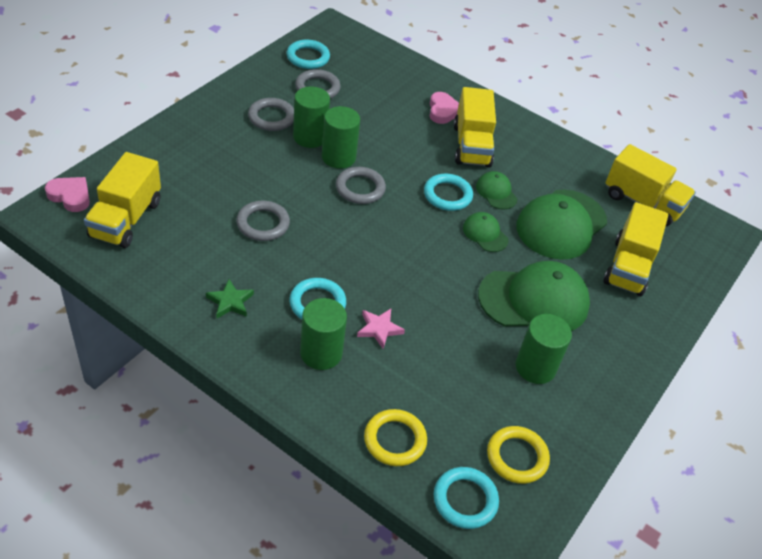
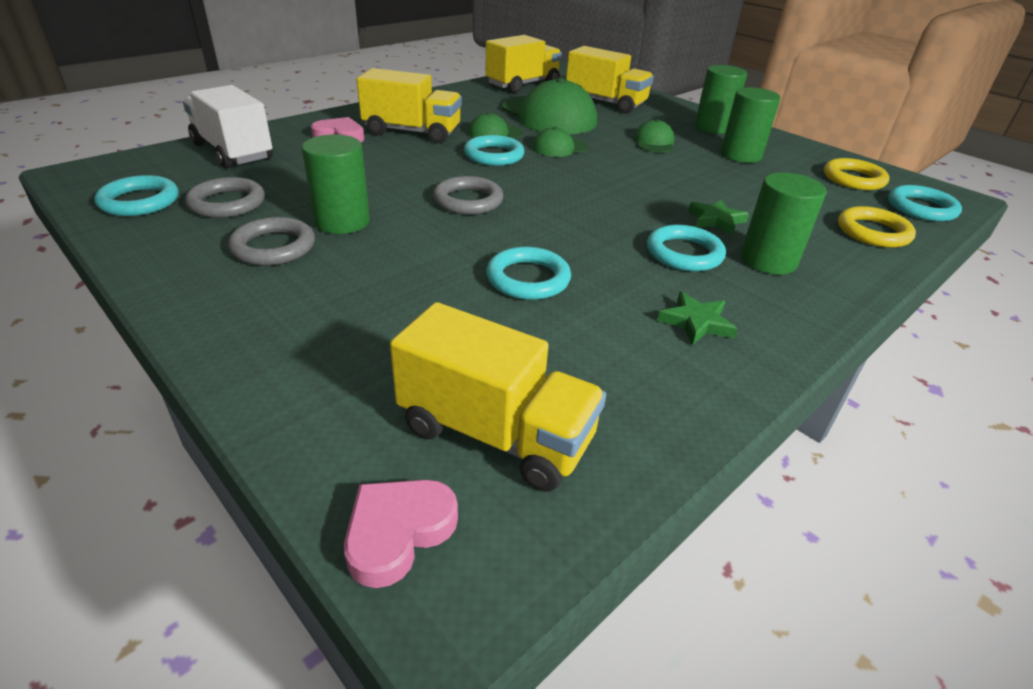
camera: 75 degrees left, 10 degrees down
grey ring [236,201,290,241] -> turquoise ring [486,247,571,300]
green cylinder [322,106,360,169] -> green cylinder moved to [695,65,747,134]
pink star [357,309,405,349] -> green star [688,199,749,235]
green cap [478,261,590,331] -> green cap [634,119,675,153], size x0.48
none -> white truck [183,85,273,168]

